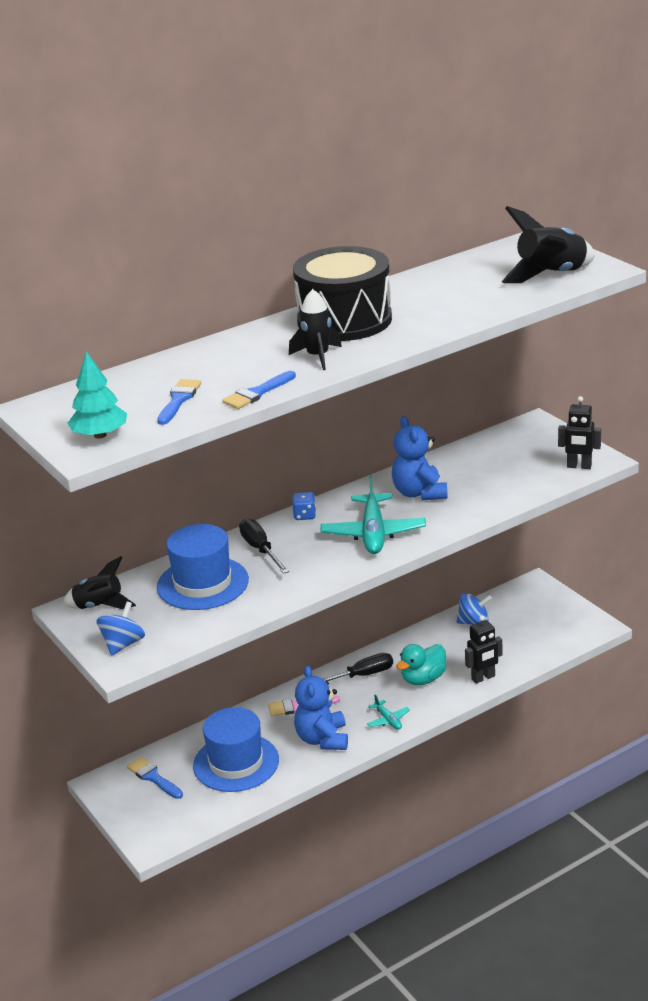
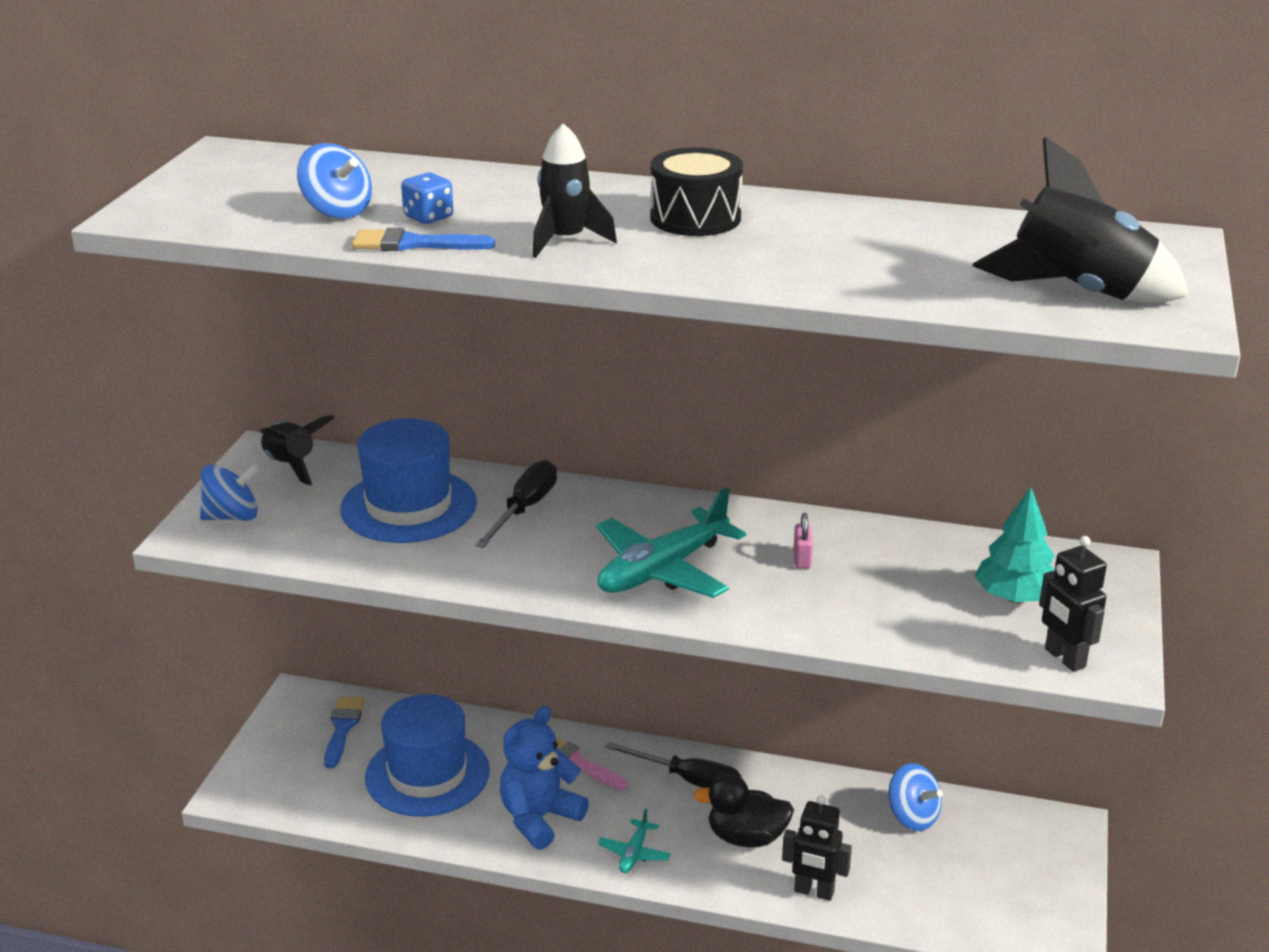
camera: 45 degrees right, 0 degrees up
turquoise tree [68,351,127,439] -> turquoise tree moved to [975,487,1055,603]
blue brush [157,379,201,425] -> blue spinning top [297,143,372,219]
blue dice [292,492,316,520] -> blue dice moved to [401,172,453,224]
black drum [293,246,392,341] -> black drum [650,147,743,236], size x0.57
blue teddy bear [392,416,448,500] -> pink padlock [794,513,813,569]
turquoise duck [396,644,446,685] -> black duck [693,773,794,847]

